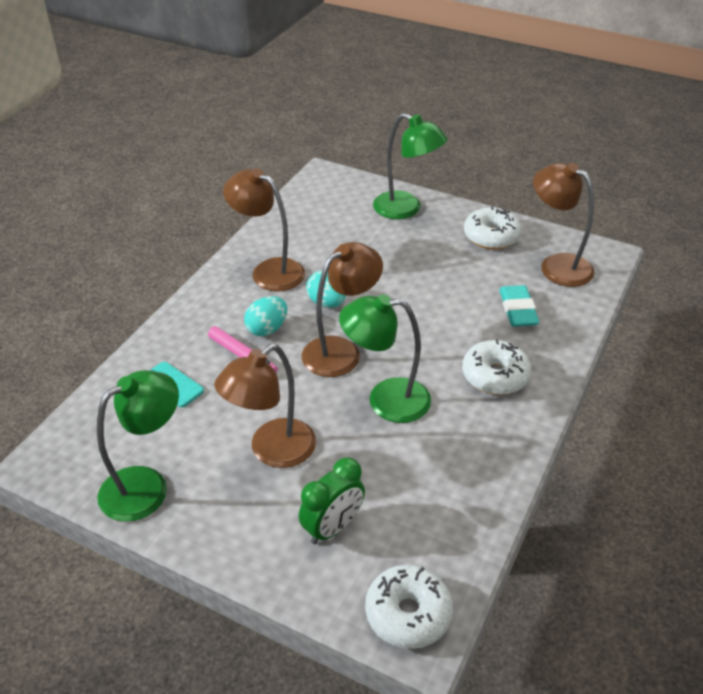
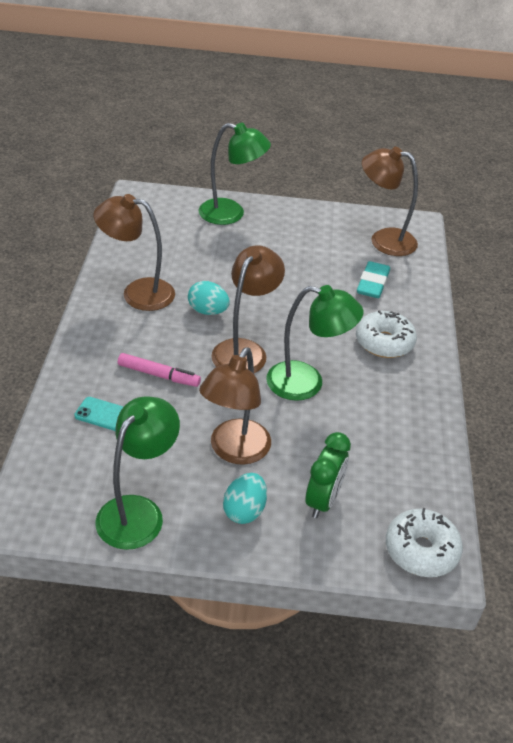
camera: 25 degrees left, 0 degrees up
turquoise egg [244,296,288,336] -> turquoise egg moved to [223,473,267,524]
green lamp [339,294,431,423] -> green lamp turned 150 degrees counterclockwise [266,285,363,401]
white donut [464,206,522,249] -> none
turquoise eraser [499,285,539,327] -> turquoise eraser turned 45 degrees clockwise [357,261,390,298]

